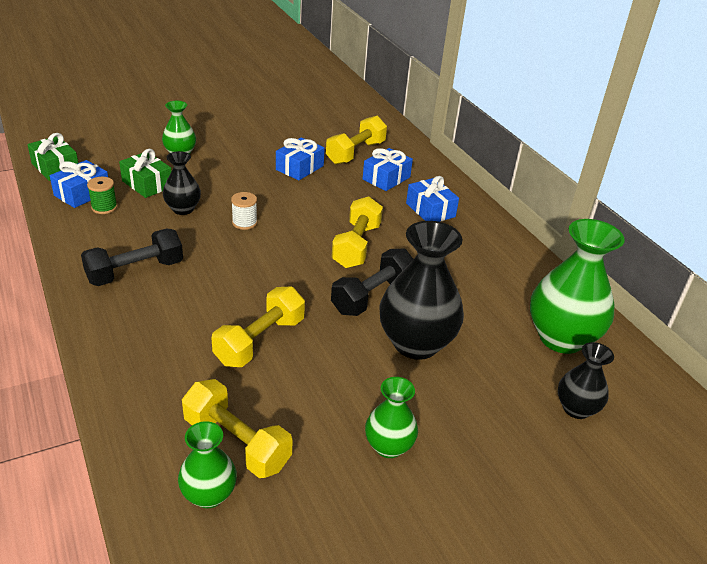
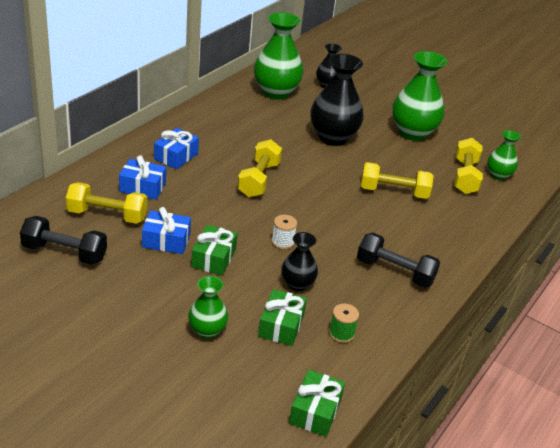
camera: 120 degrees left, 0 degrees up
blue gift [50,160,108,208] -> none
black dumbbell [331,249,413,316] -> black dumbbell moved to [20,216,107,265]
yellow dumbbell [332,196,383,268] -> yellow dumbbell turned 60 degrees counterclockwise [237,139,282,197]
green vase [365,377,418,458] -> green vase [392,51,447,141], size x1.83
none -> green gift [191,225,237,275]

